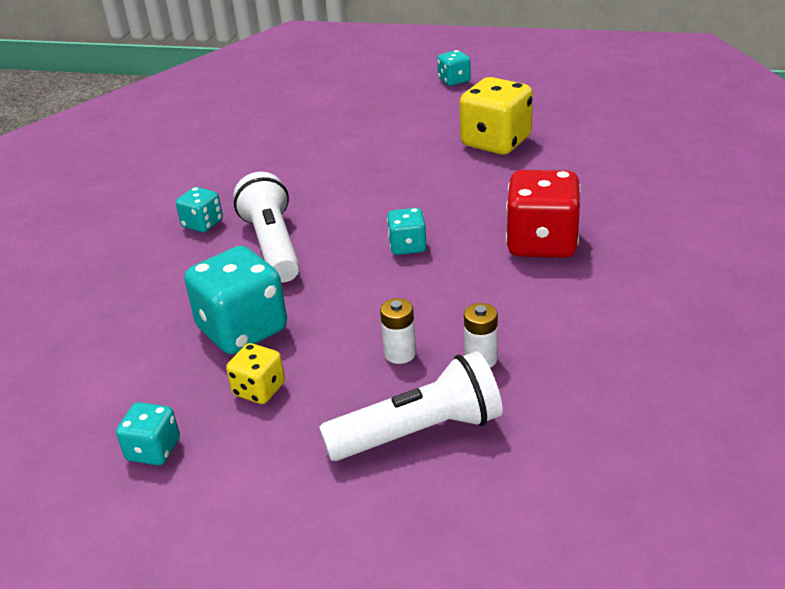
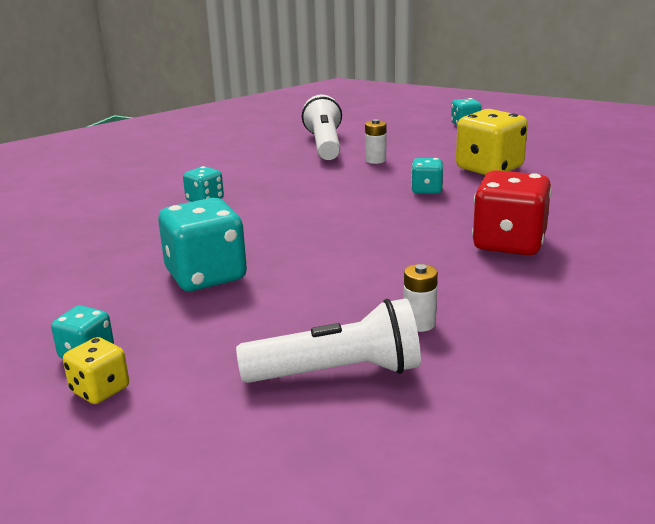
camera: 10 degrees right, 10 degrees down
yellow dice [226,343,285,404] -> yellow dice moved to [63,337,129,404]
white flashlight [234,172,300,282] -> white flashlight moved to [302,95,342,160]
white battery [380,298,416,364] -> white battery moved to [365,119,386,164]
turquoise dice [387,208,427,255] -> turquoise dice moved to [411,158,443,194]

